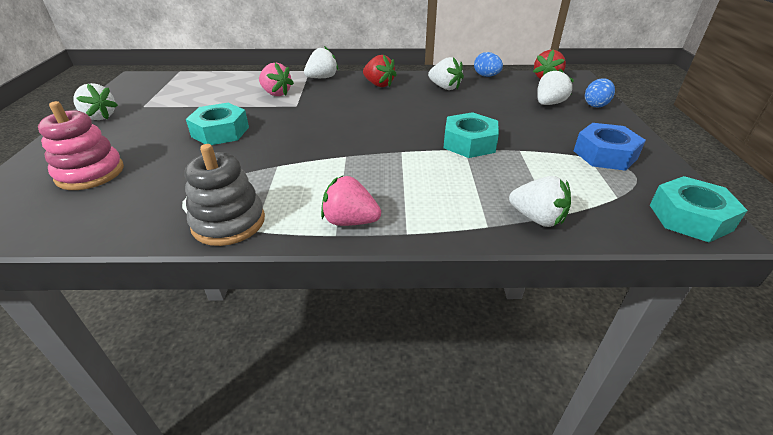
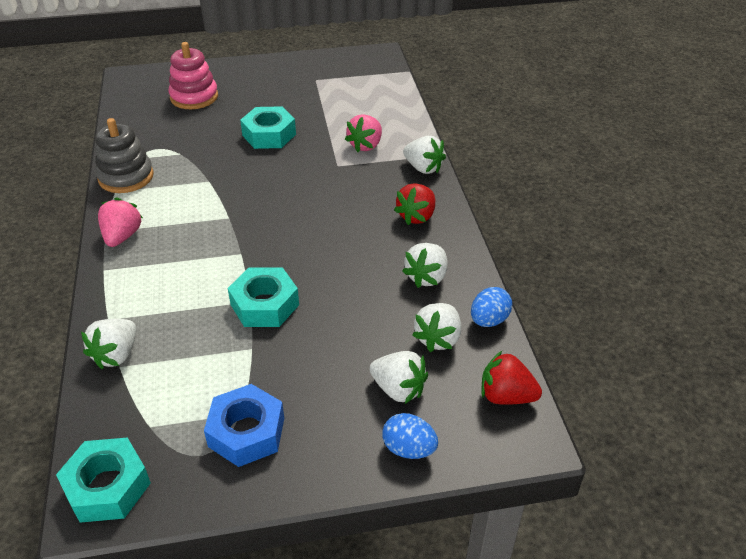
camera: 80 degrees right, 5 degrees up
white strawberry [73,83,118,120] -> white strawberry moved to [413,303,461,352]

